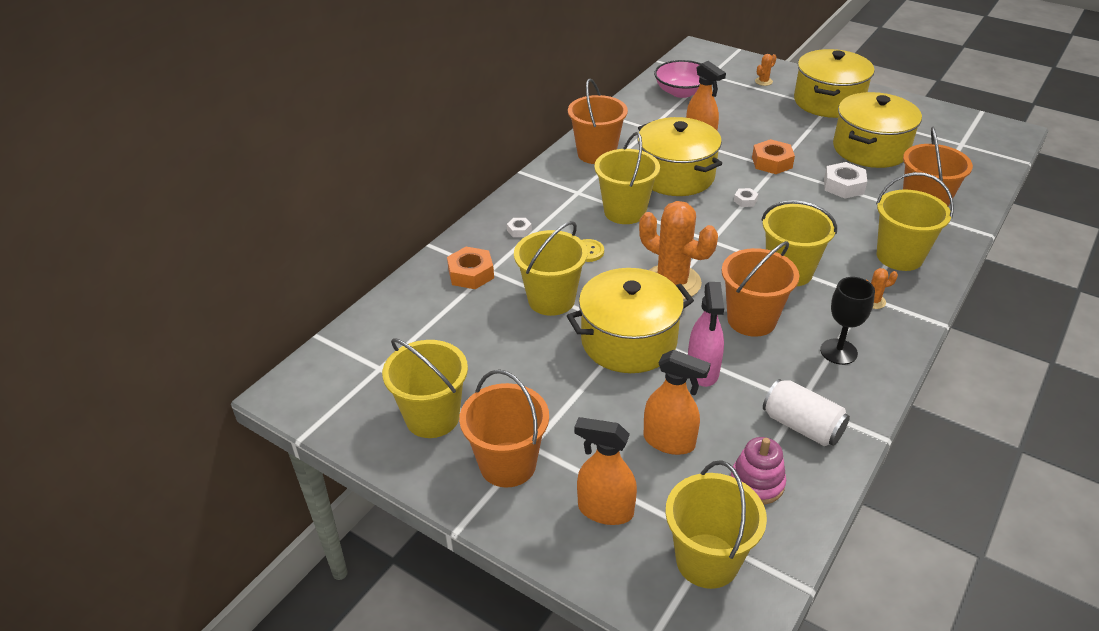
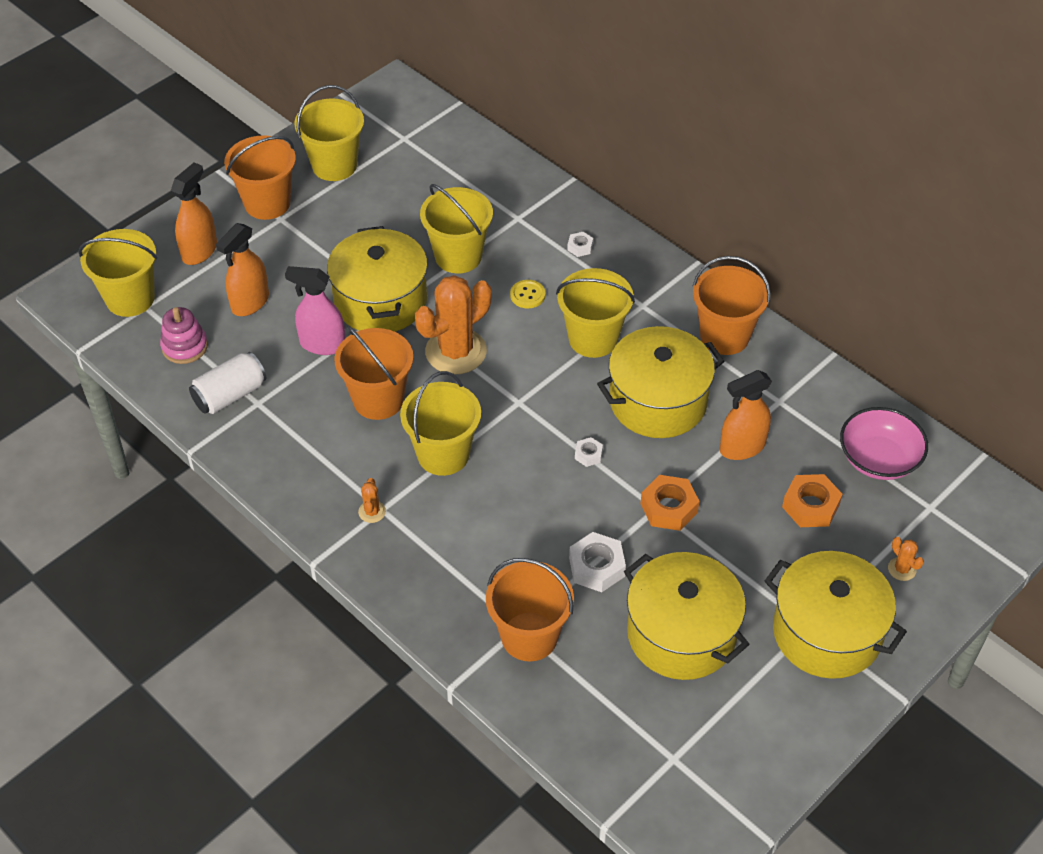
camera: 100 degrees right, 10 degrees up
orange nut [447,247,494,289] -> orange nut moved to [782,474,842,527]
black goblet [820,277,875,365] -> none
yellow bucket [876,172,954,271] -> none

